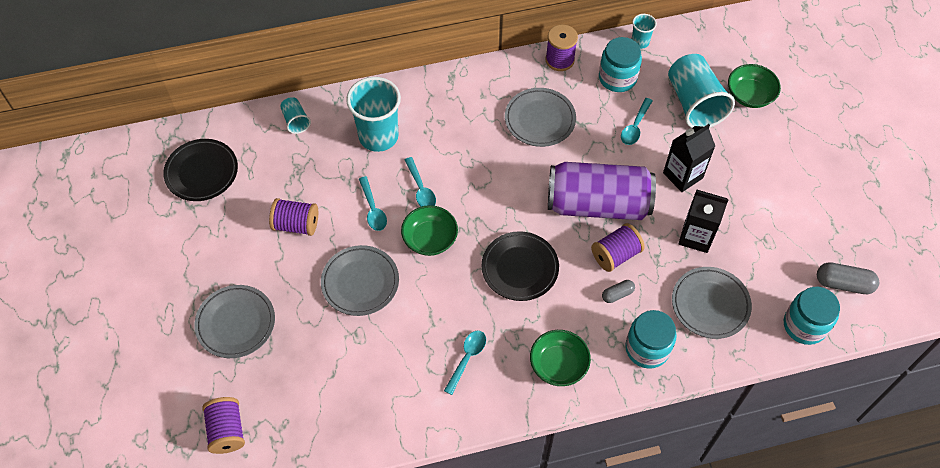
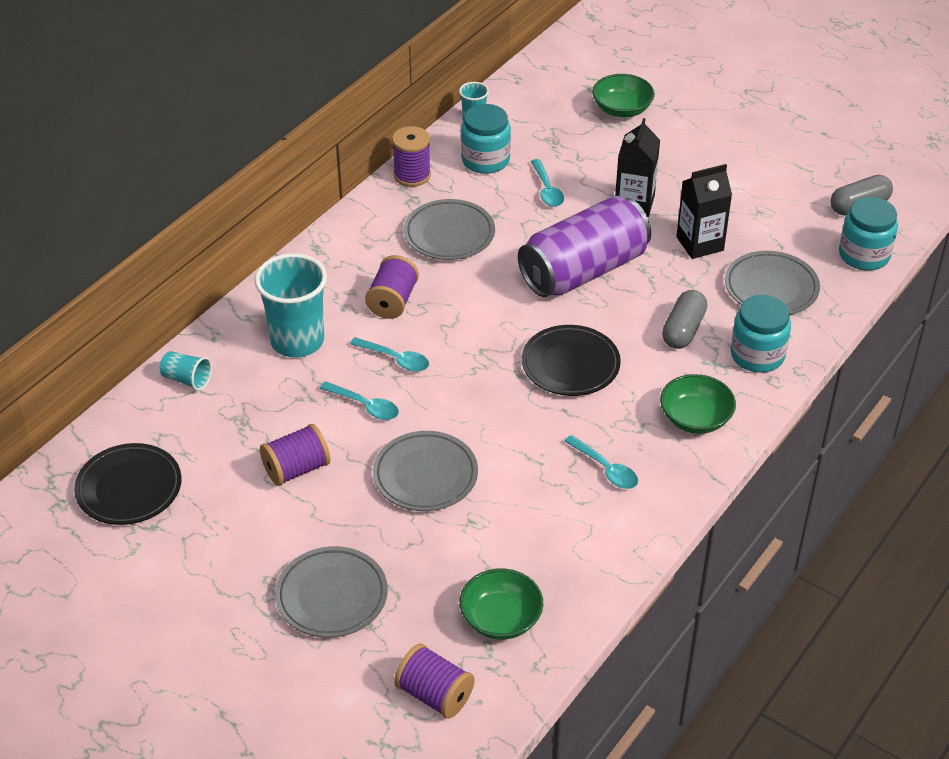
camera: 40 degrees left, 15 degrees down
green bowl [401,205,458,256] -> green bowl moved to [459,568,543,640]
turquoise spoon [444,330,486,395] -> turquoise spoon turned 150 degrees clockwise [564,435,638,489]
purple spool [591,223,645,272] -> purple spool moved to [365,255,419,319]
grey capsule [602,280,635,303] -> grey capsule [662,290,707,349], size x1.69
turquoise cup [668,54,735,128] -> none

